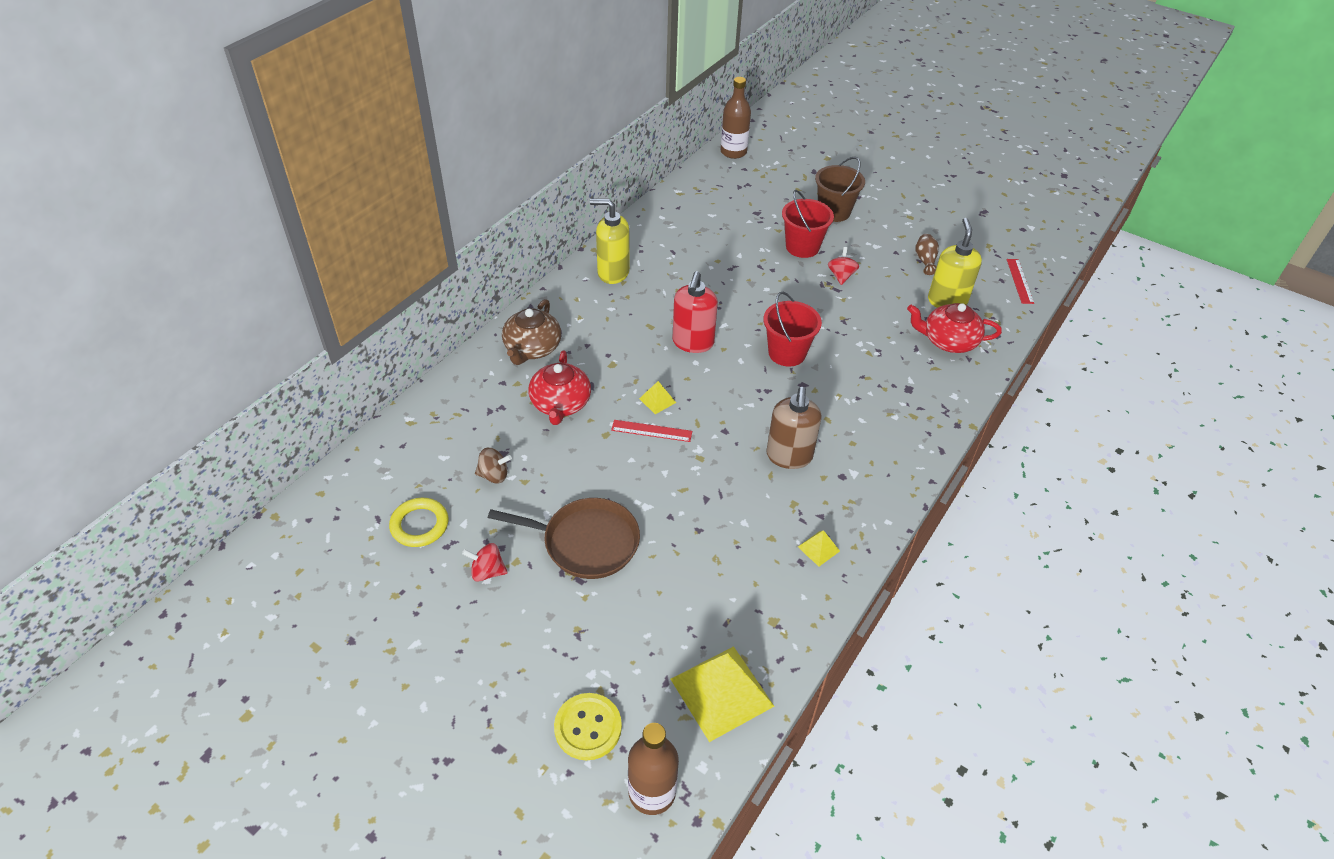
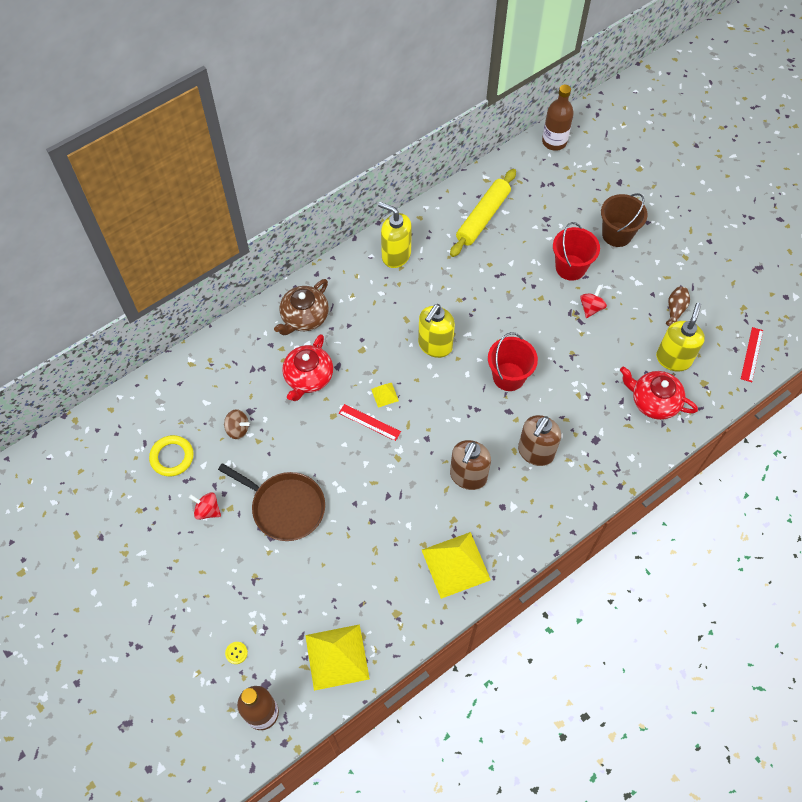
camera: 20 degrees right, 15 degrees up
yellow button [554,693,622,760] -> yellow button [225,642,248,664], size x0.46
red soap dispenser [673,271,718,353] -> yellow soap dispenser [418,304,455,358]
yellow pyramid [798,530,840,567] -> yellow pyramid [422,532,491,599], size x2.24
none -> yellow rolling pin [450,169,516,257]
none -> brown soap dispenser [518,415,561,466]

